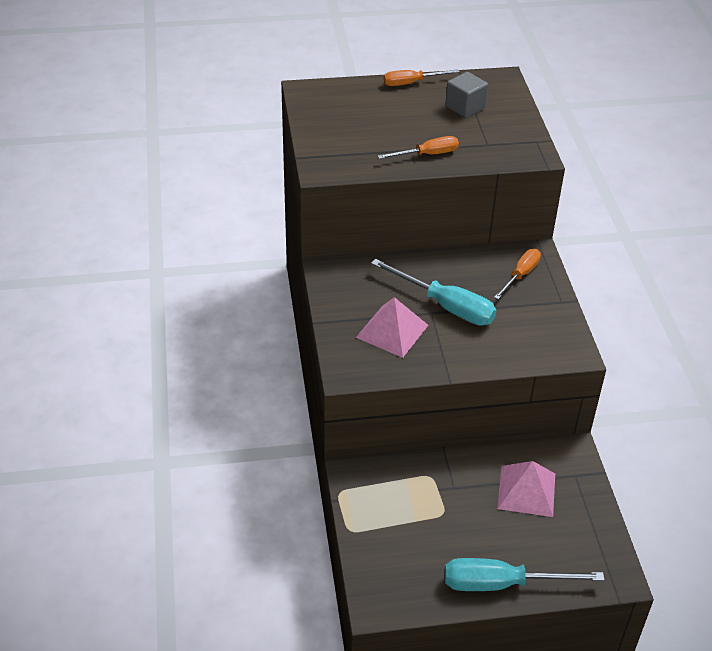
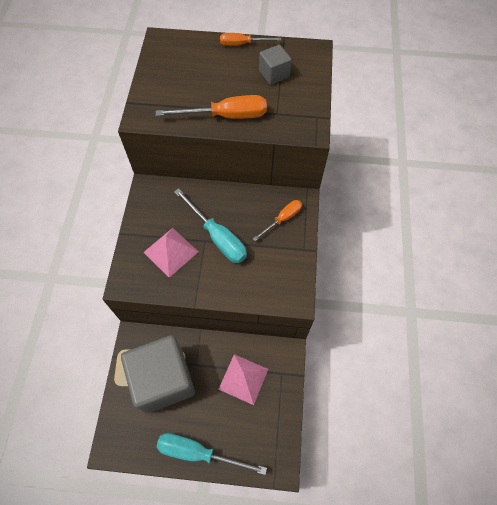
camera: 15 degrees right, 20 degrees up
orange screwdriver [378,136,459,159] -> orange screwdriver [156,95,267,119], size x1.63
none -> grey cube [121,335,195,414]

